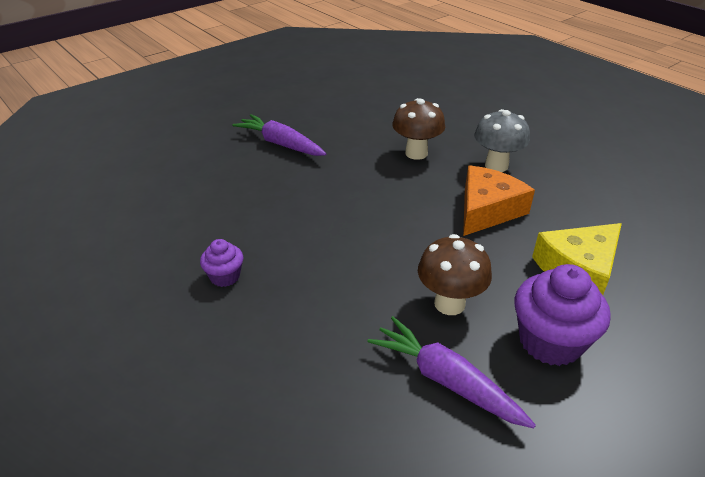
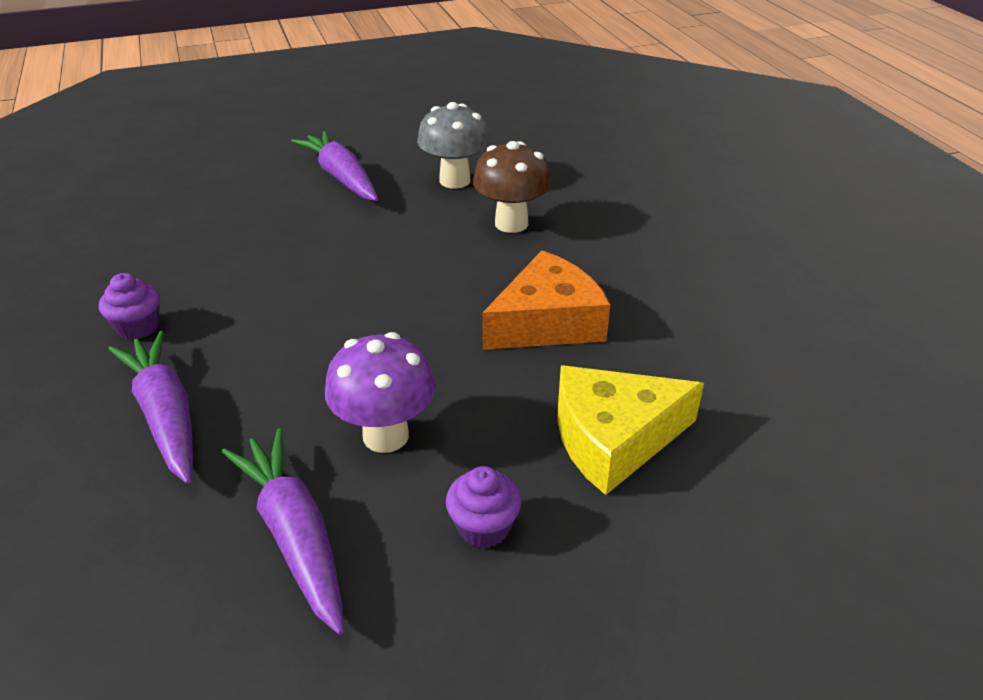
camera: 20 degrees right, 0 degrees up
brown mushroom [418,234,492,315] -> purple mushroom [325,332,436,453]
grey mushroom [474,109,530,172] -> grey mushroom moved to [417,102,490,189]
purple cupcake [515,264,611,366] -> purple cupcake [446,466,522,548], size x0.54
none -> purple carrot [108,331,193,484]

